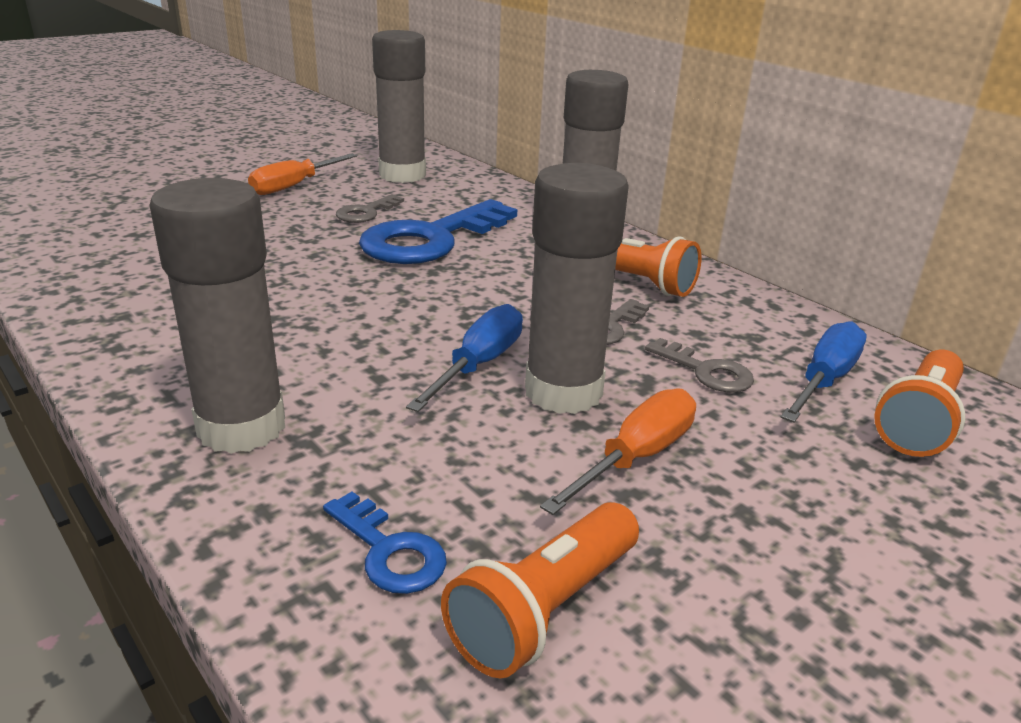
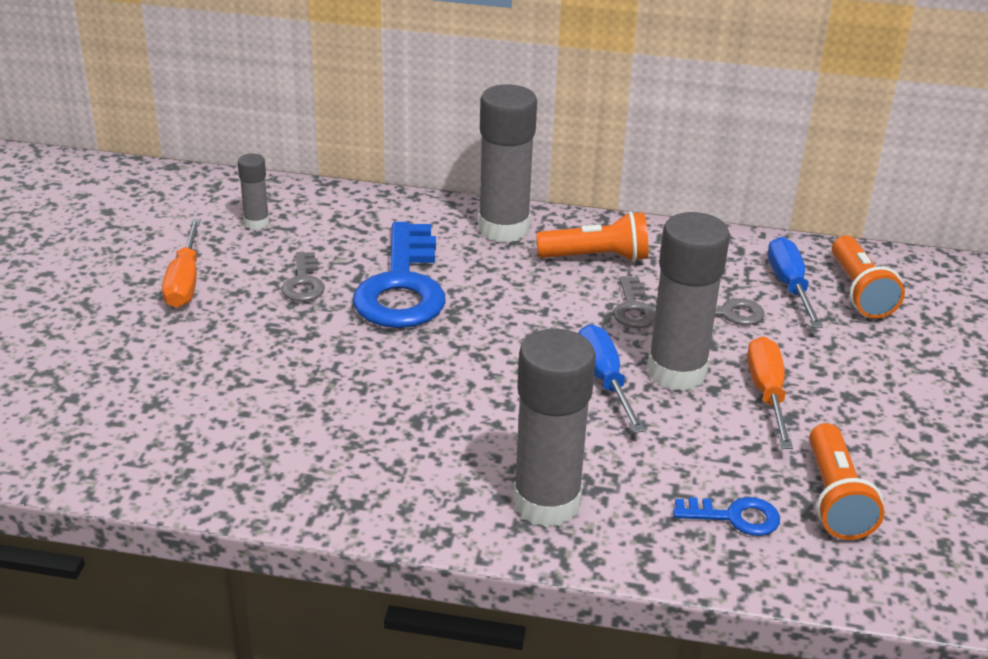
camera: 40 degrees left, 5 degrees up
grey glue stick [372,30,426,183] -> grey glue stick [238,153,270,230], size x0.49

